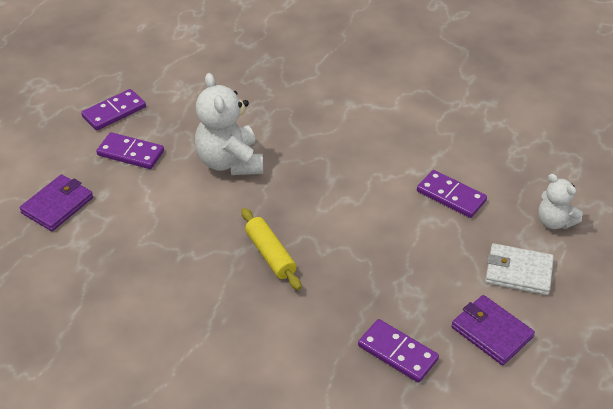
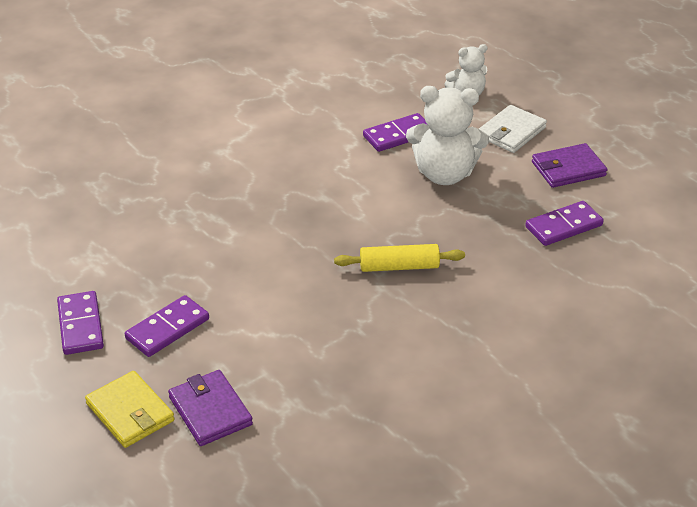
camera: 65 degrees left, 5 degrees down
white teddy bear [195,73,263,175] -> white teddy bear moved to [406,86,489,185]
none -> yellow wallet [85,371,175,448]

